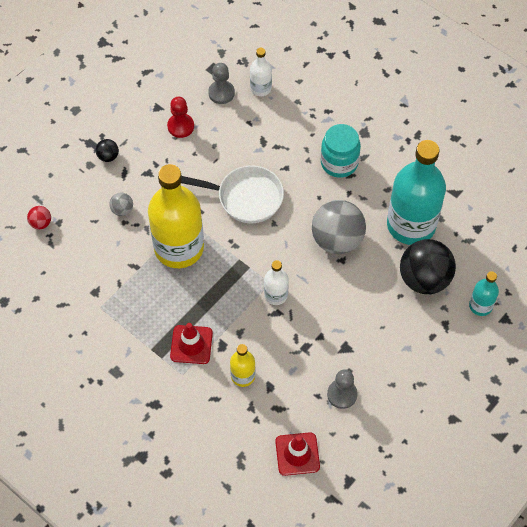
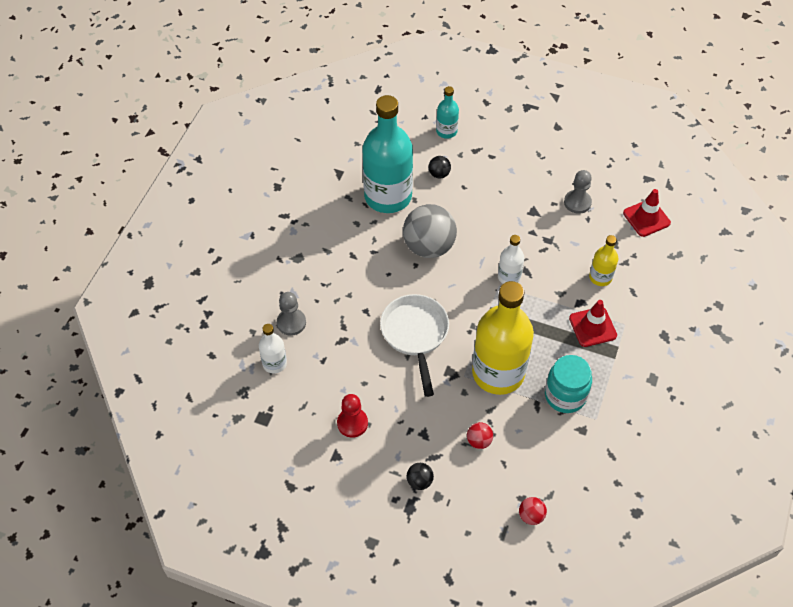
camera: 110 degrees left, 5 degrees down
grey ball [109,193,133,216] -> red ball [467,422,493,449]
grey pawn [208,63,235,104] -> grey pawn moved to [277,292,306,336]
turquoise jar [321,124,361,178] -> turquoise jar moved to [545,355,592,413]
black ball [400,239,456,294] -> black ball [429,156,451,179], size x0.44

